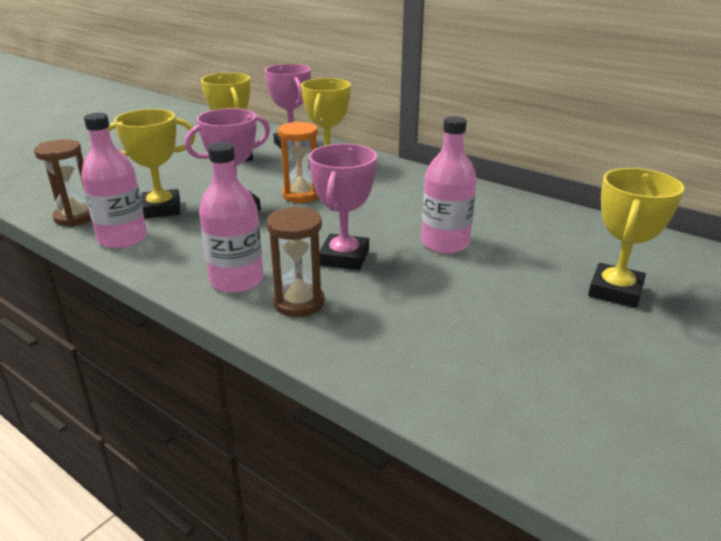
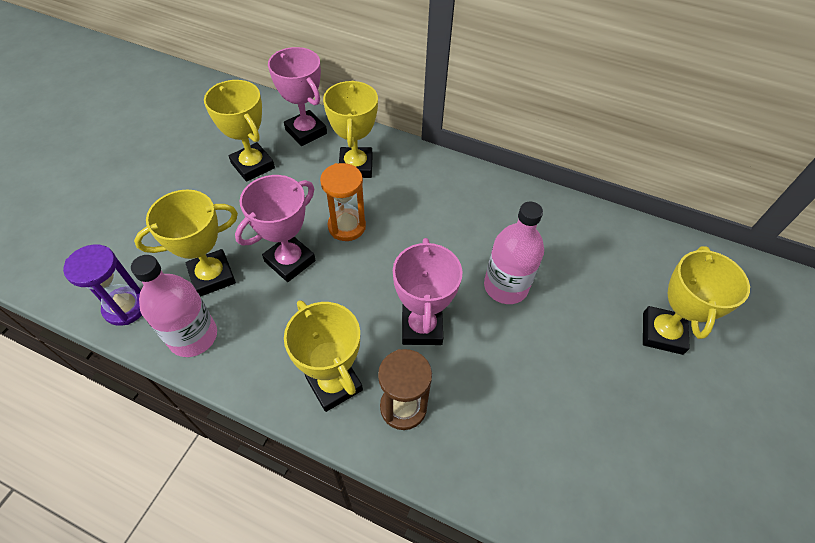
camera: 15 degrees left, 25 degrees up
brown hourglass [34,139,91,227] -> purple hourglass [63,244,142,326]
pink bottle [199,142,264,293] -> yellow trophy [284,300,363,412]

